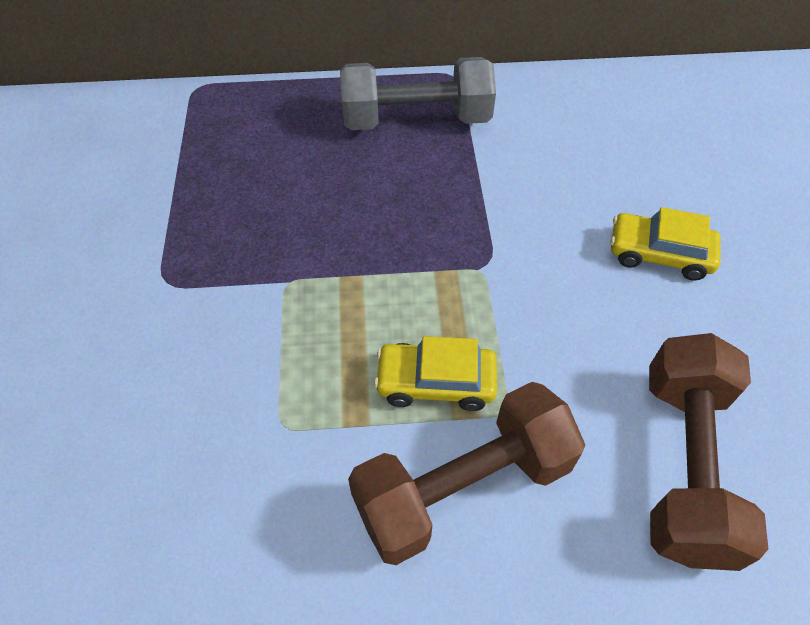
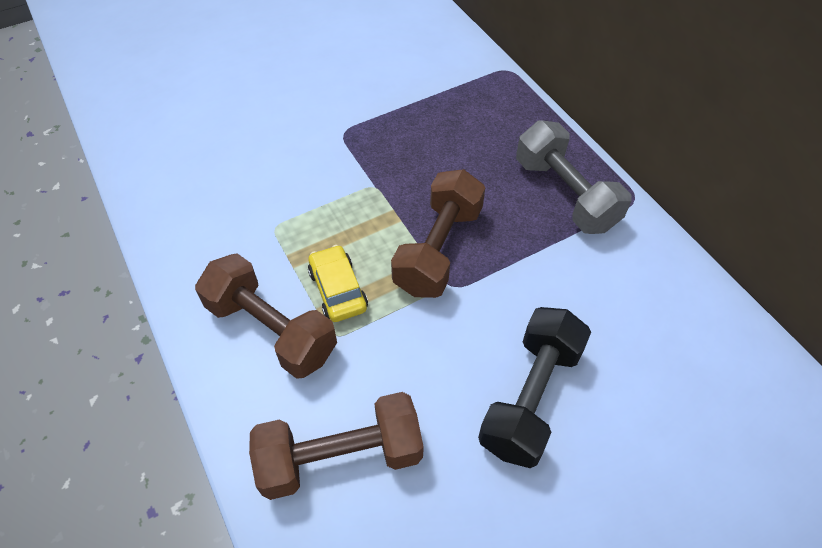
camera: 65 degrees right, 0 degrees up
yellow car [610,207,721,281] -> black dumbbell [478,307,591,468]
none -> brown dumbbell [391,169,485,298]

